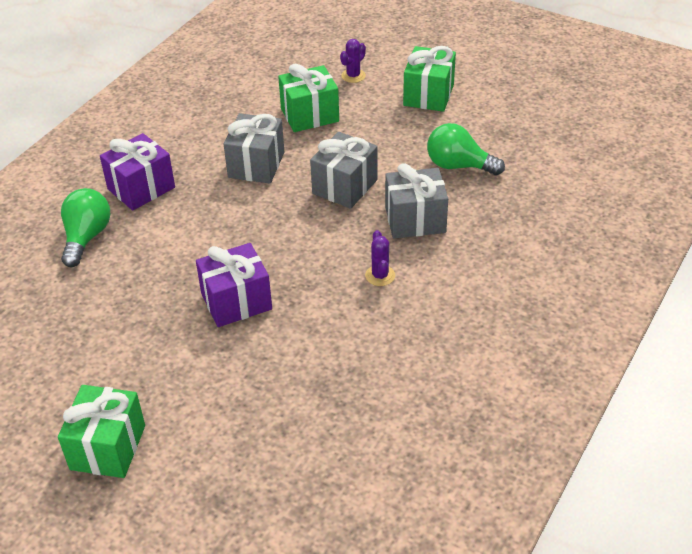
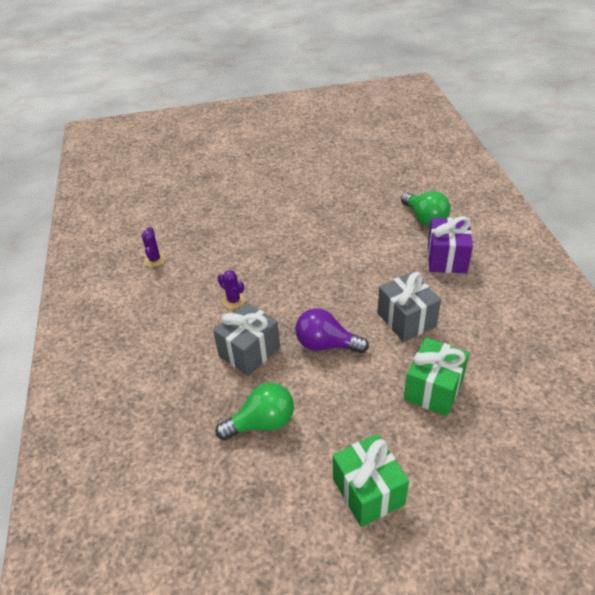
camera: 140 degrees right, 0 degrees up
green gift [58,385,145,478] -> none
purple gift [196,243,272,327] -> none
grey gift [310,132,378,209] -> purple light bulb [295,308,369,353]
purple cactus [340,39,366,83] -> purple cactus moved to [142,227,165,267]

